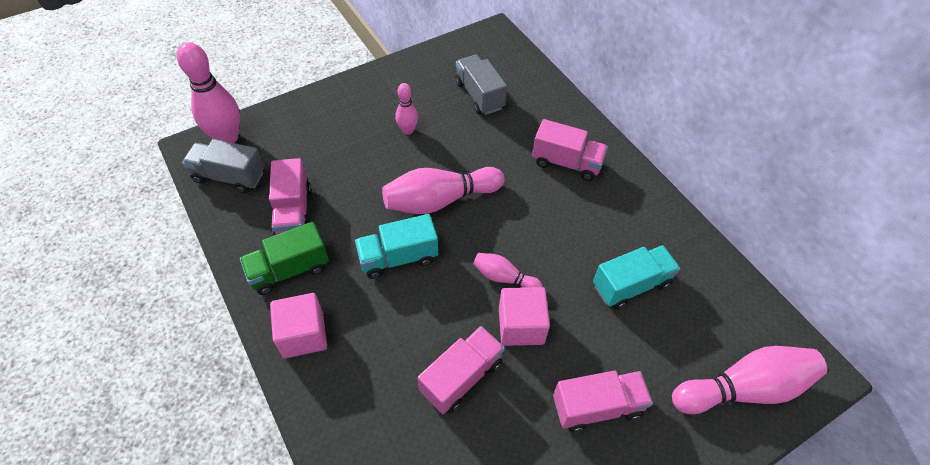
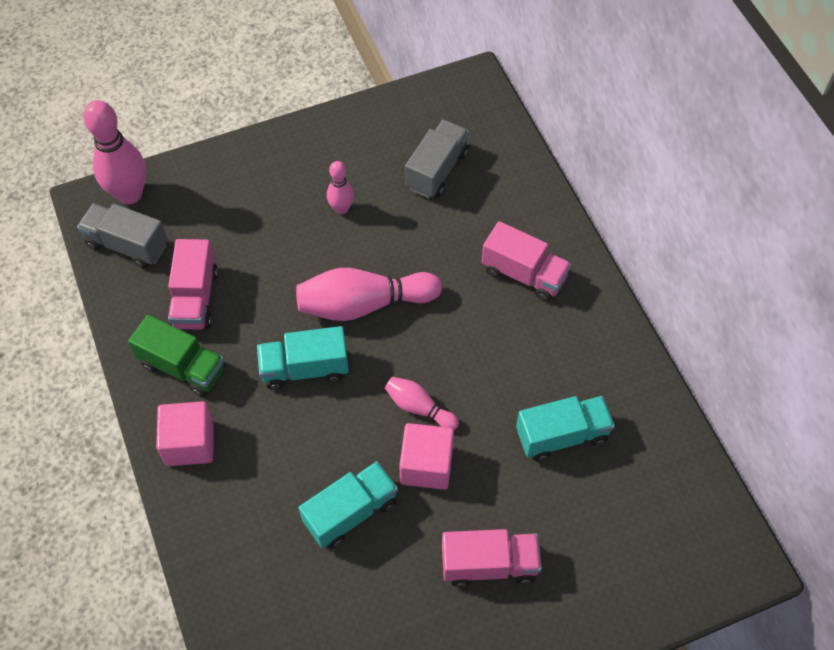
camera: 10 degrees right, 5 degrees up
green truck [240,222,329,295] -> green truck turned 135 degrees counterclockwise [128,315,225,397]
pink truck [417,326,505,414] -> turquoise truck [298,461,398,548]
grey truck [455,55,507,115] -> grey truck turned 45 degrees clockwise [405,120,469,198]
pink bowling pin [672,346,827,414] -> none

